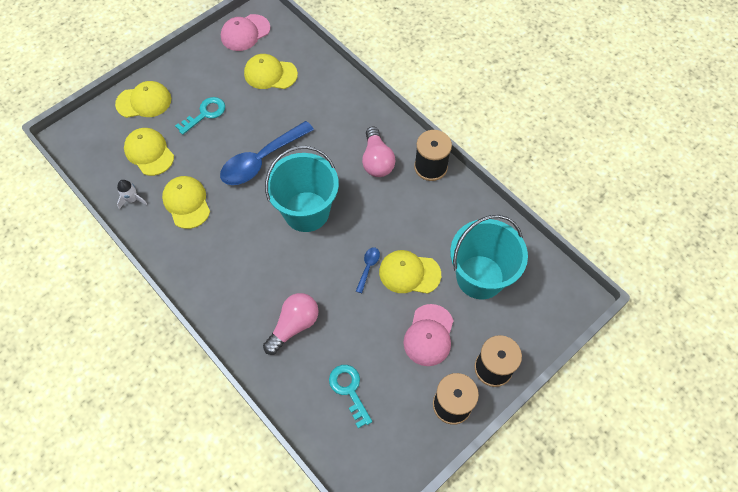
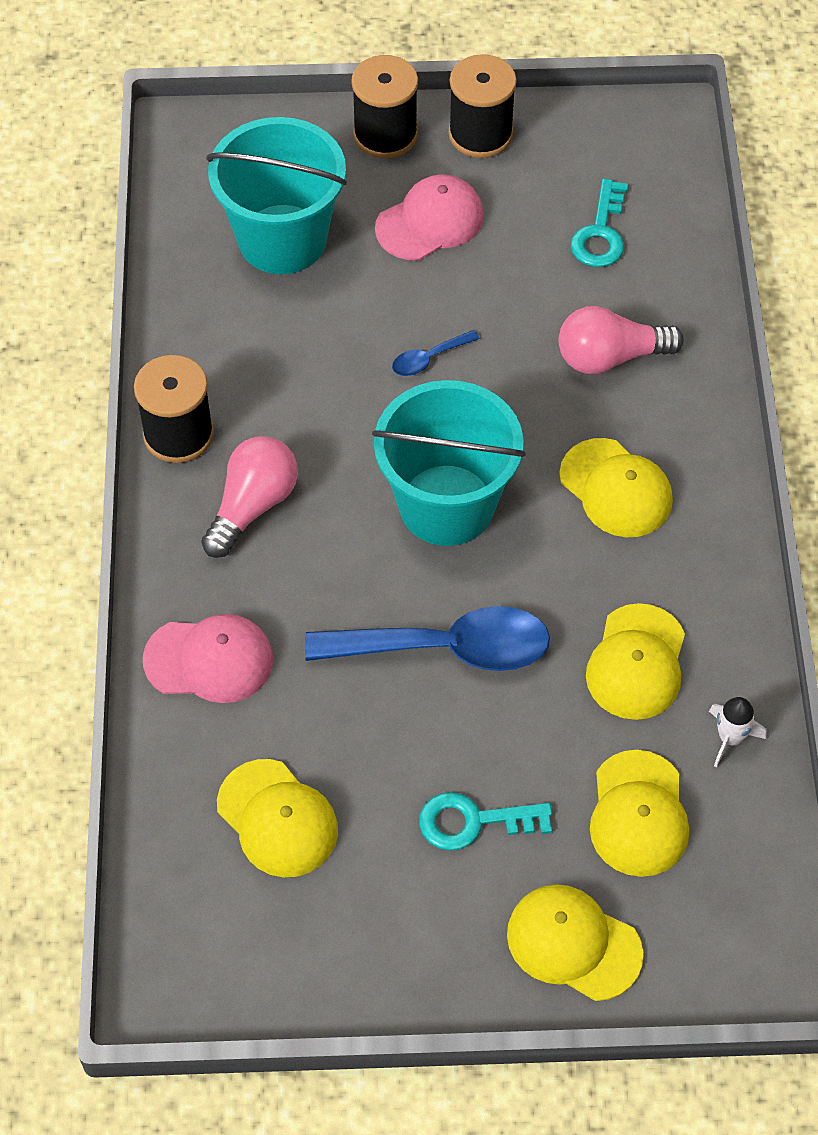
camera: 140 degrees left, 5 degrees down
pink cap [221,14,270,51] -> pink cap moved to [143,614,273,703]
yellow cap [379,250,441,294] -> yellow cap moved to [559,438,673,537]

